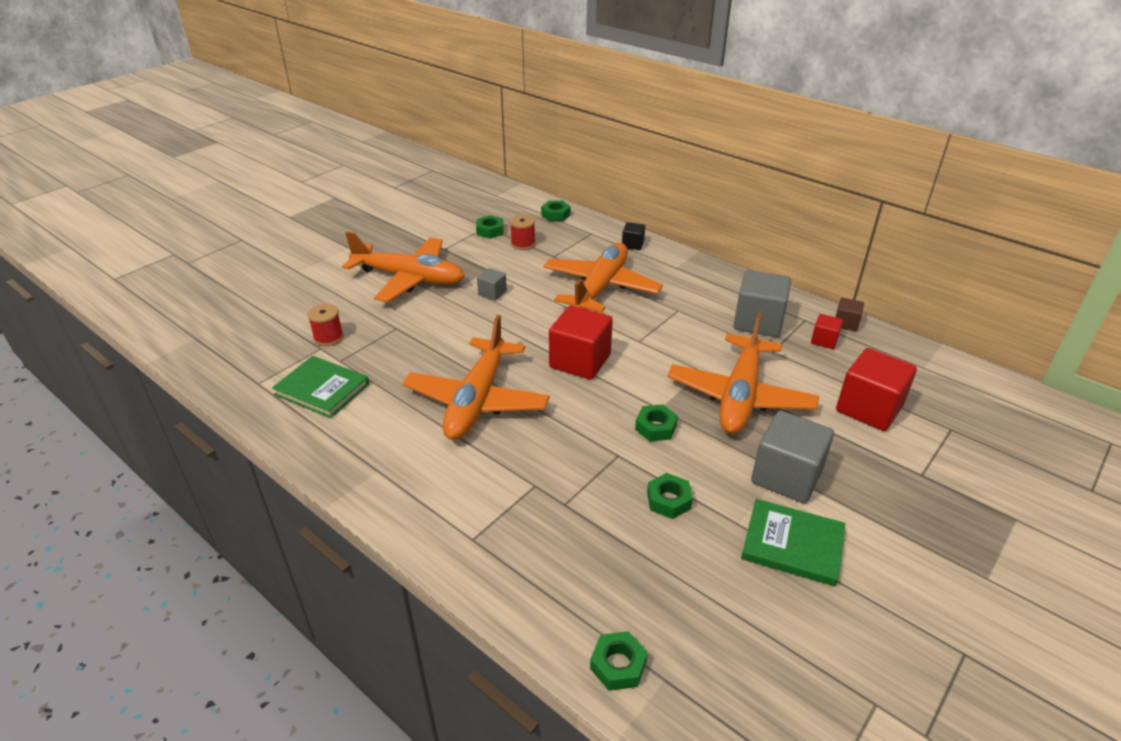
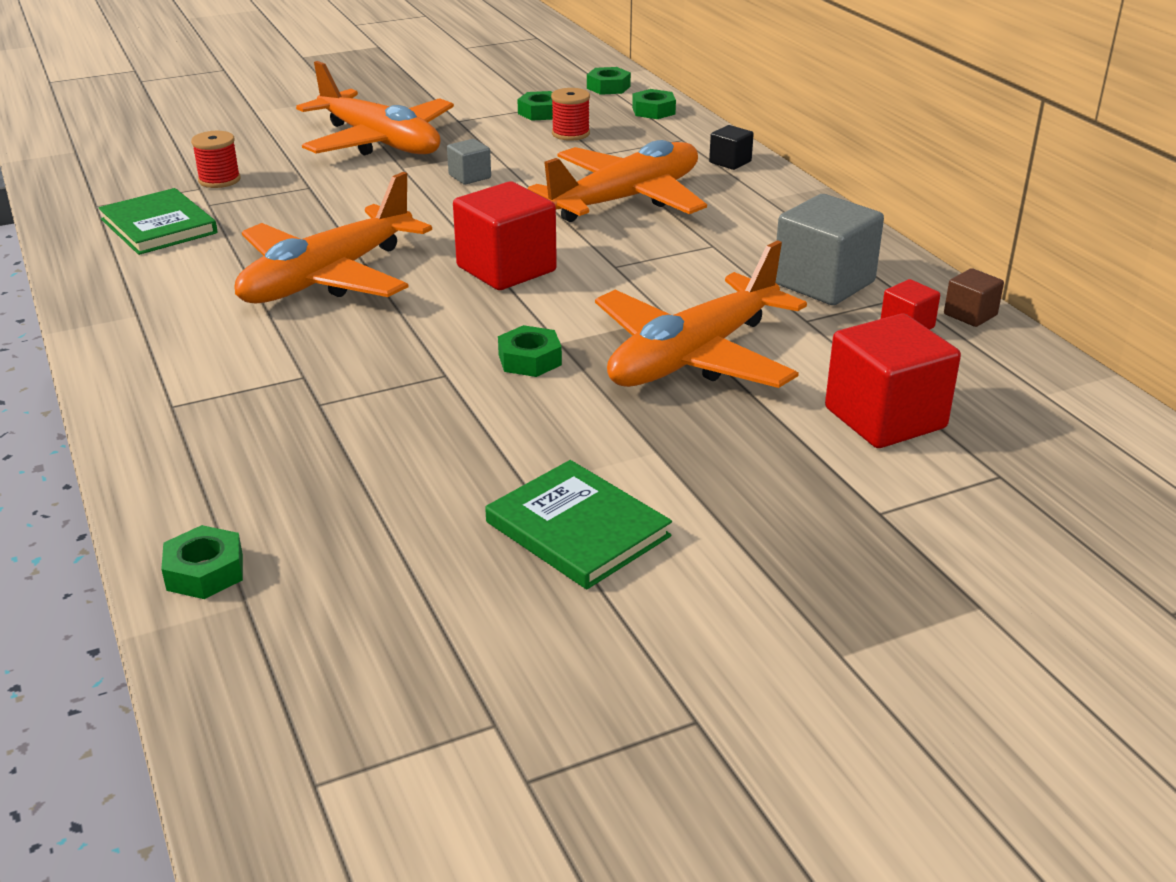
camera: 25 degrees right, 5 degrees down
green nut [647,473,693,519] -> green nut moved to [587,67,631,95]
grey cube [751,410,834,504] -> none

